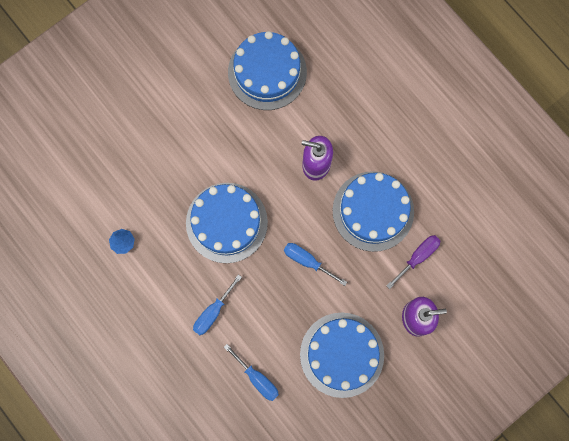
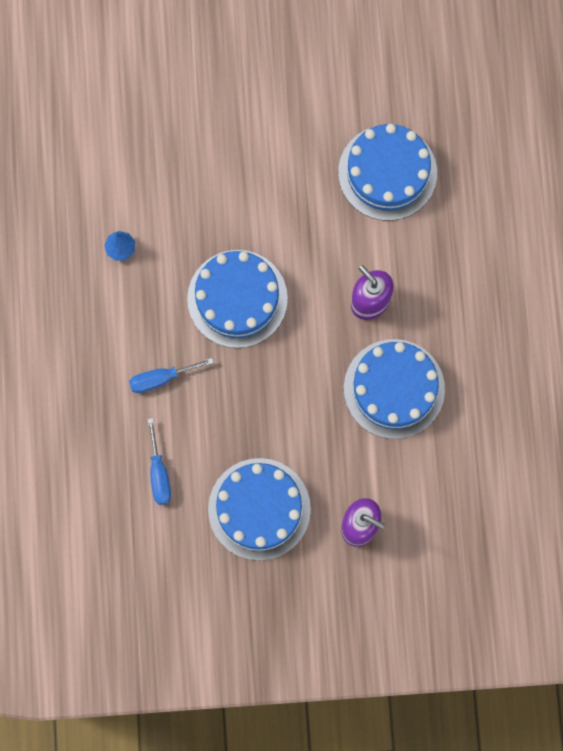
camera: 35 degrees right, 0 degrees up
blue screwdriver [284,243,347,286] -> none
purple screwdriver [386,235,440,289] -> none

